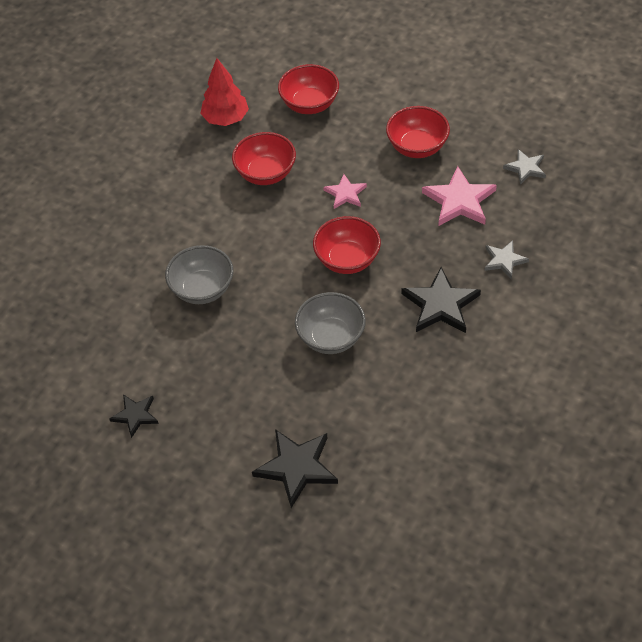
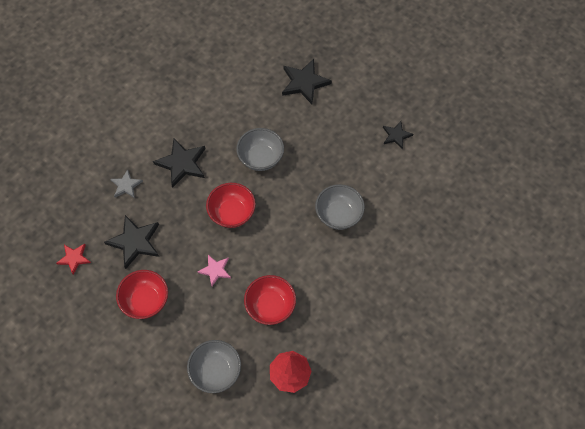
camera: 170 degrees left, 10 degrees up
red bowl [278,64,339,114] -> grey bowl [187,340,241,393]
pink star [422,166,497,226] -> black star [104,215,159,269]
grey star [503,149,546,185] -> red star [56,244,91,275]

